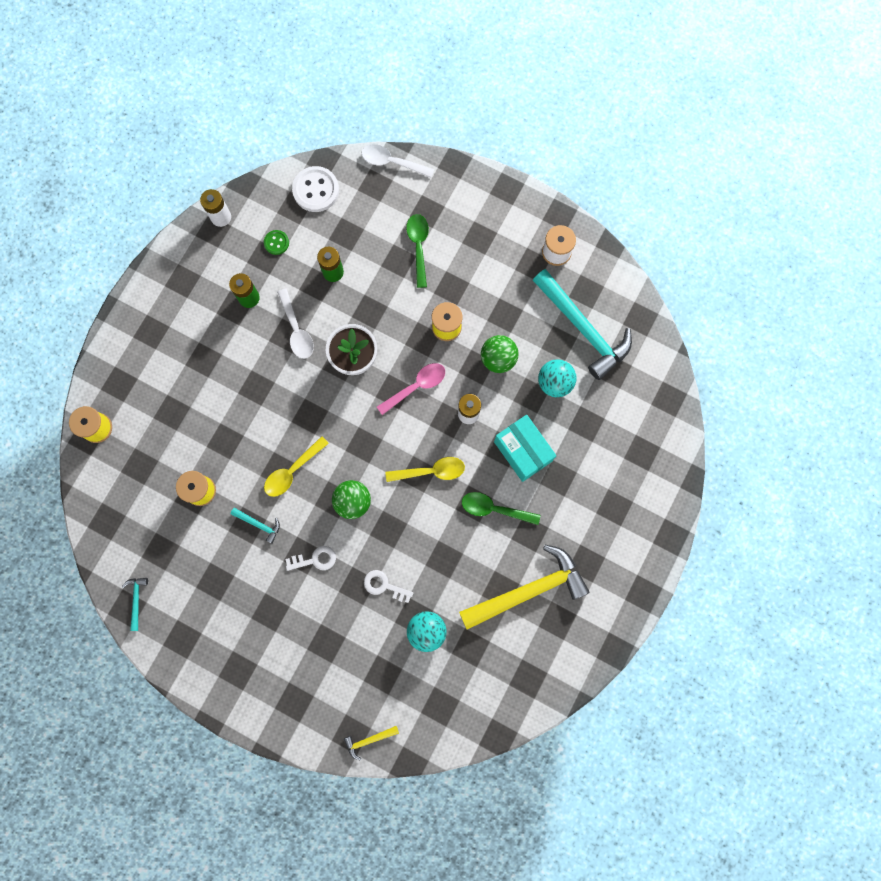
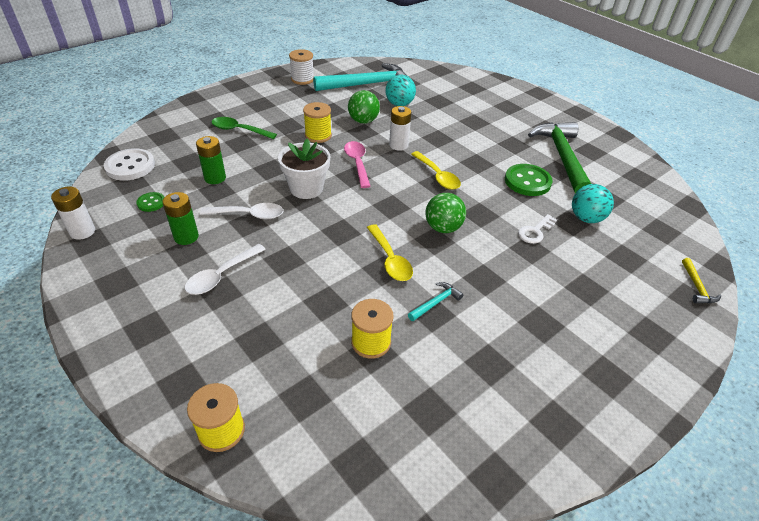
camera: 70 degrees left, 35 degrees down
turquoise hammer [122,578,148,631] -> none
white key [286,546,336,571] -> none
white spoon [361,144,434,178] -> white spoon moved to [185,244,266,295]
yellow spoon [385,457,465,482] -> yellow spoon turned 135 degrees clockwise [411,151,461,190]
yellow hammer [459,545,590,630] -> green hammer [528,122,591,193]
green spoon [462,492,541,525] -> none
turquoise box [494,415,556,482] -> none
none -> green button [505,164,553,196]

